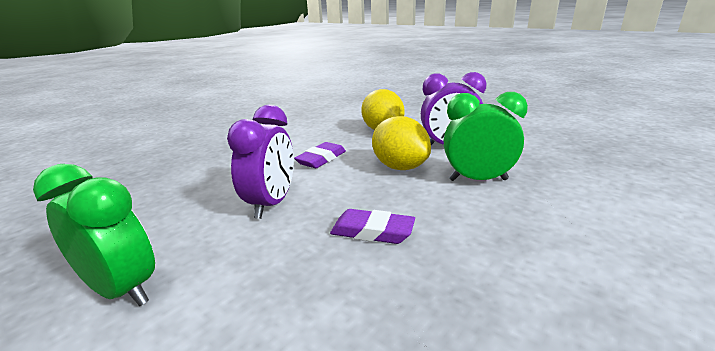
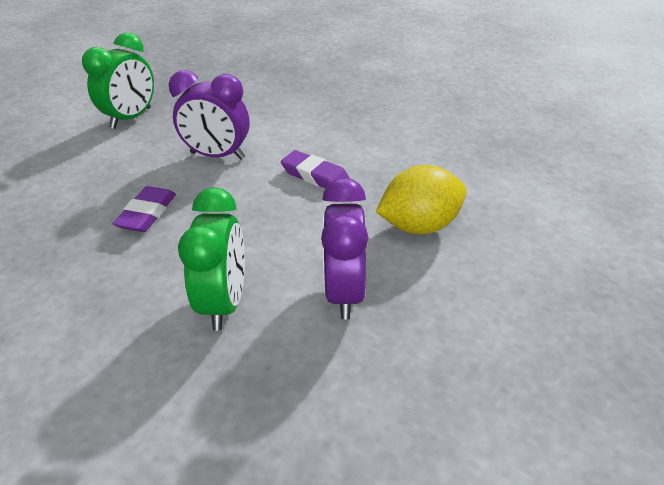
camera: 90 degrees right, 15 degrees up
yellow lemon [372,116,431,170] -> none

